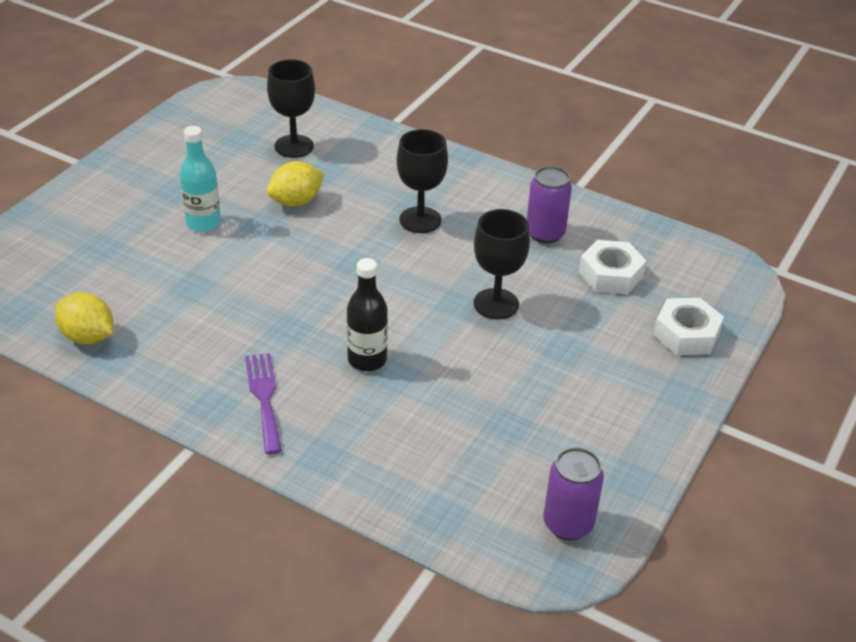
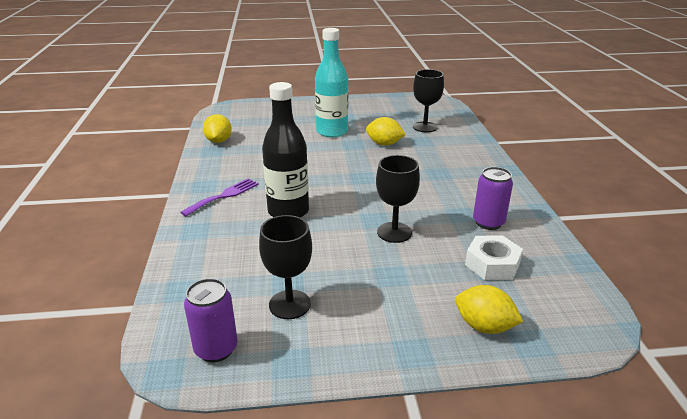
camera: 55 degrees right, 10 degrees down
turquoise bottle [180,126,221,232] -> turquoise bottle [315,28,348,138], size x1.53
black bottle [347,258,388,371] -> black bottle [262,82,309,218], size x1.53
black goblet [397,129,448,233] -> black goblet moved to [259,215,312,319]
white nut [653,298,724,355] -> yellow lemon [455,285,523,334]

